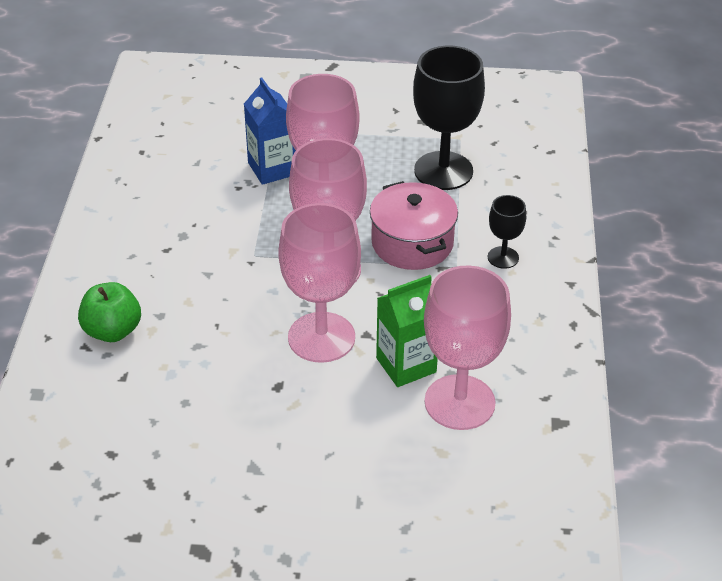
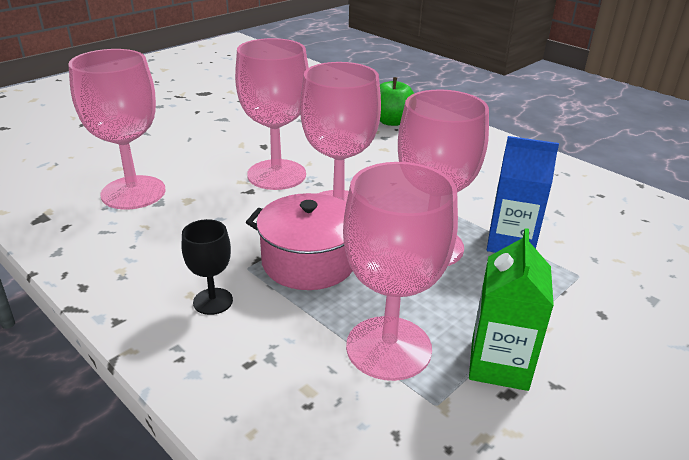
camera: 130 degrees right, 10 degrees down
green carton [376,275,438,387] -> green carton moved to [469,228,554,391]
black goblet [413,45,485,190] -> pink goblet [343,162,458,381]

